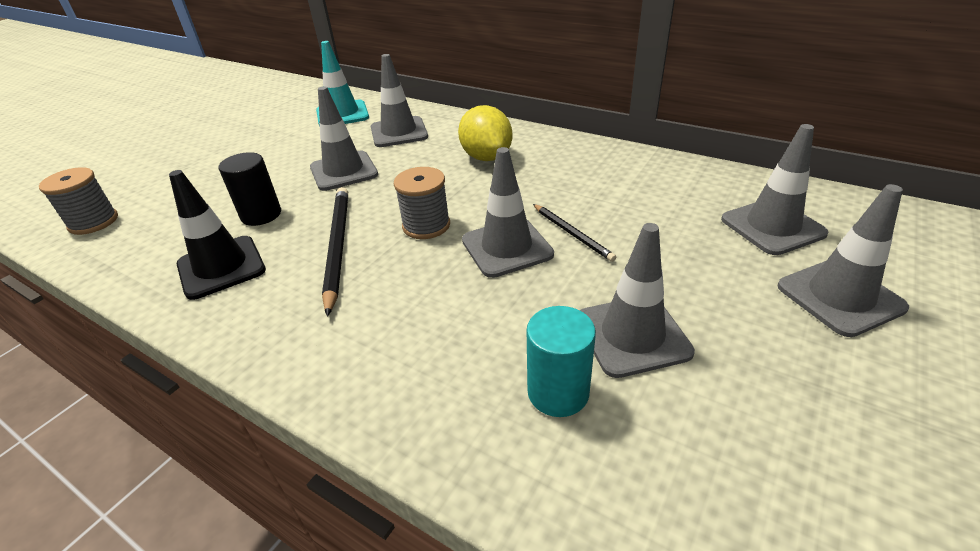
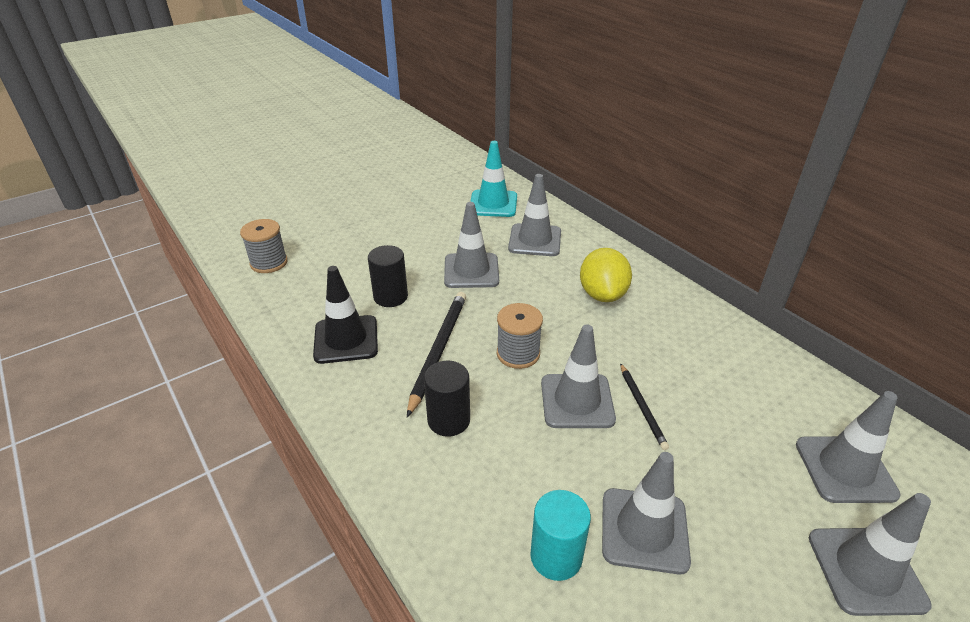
camera: 20 degrees right, 0 degrees up
none -> black cylinder [424,361,470,437]

